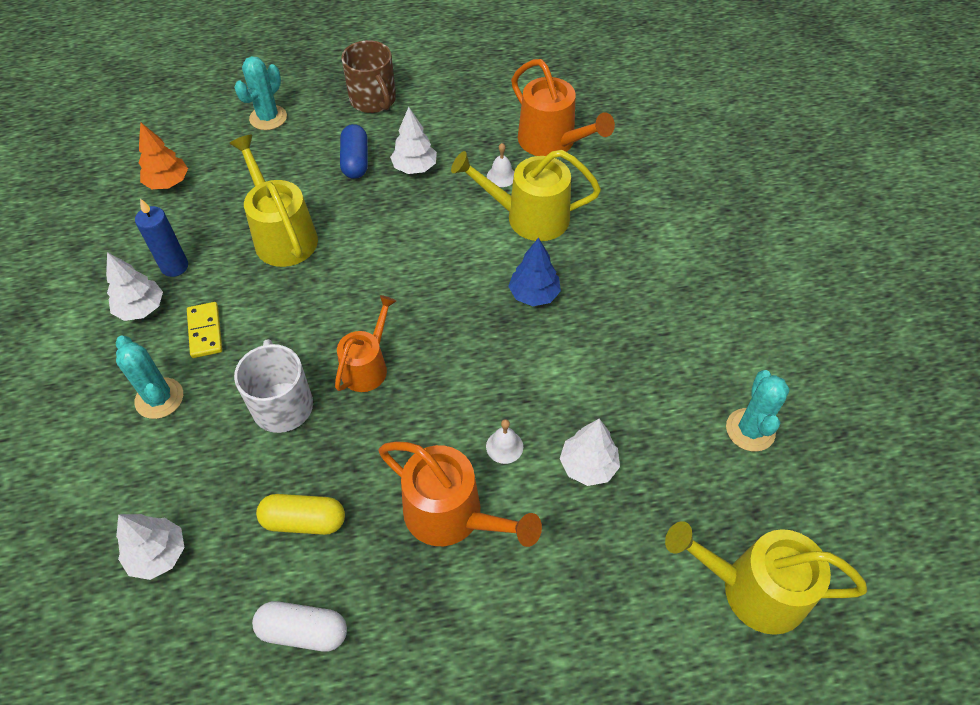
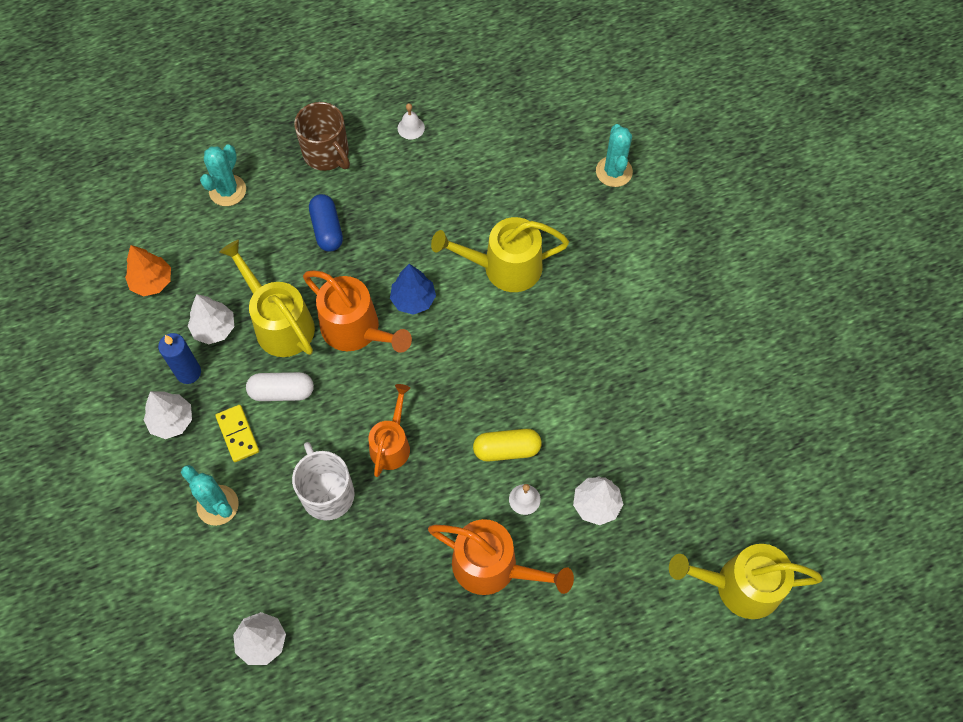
camera: 10 degrees left, 10 degrees up
white capsule [252,601,347,652] -> white capsule moved to [246,372,314,401]
yellow capsule [256,494,345,535] -> yellow capsule moved to [473,429,542,462]
white tree [390,107,437,174] -> white tree moved to [188,294,234,344]
white bell [487,143,515,187] -> white bell moved to [398,103,425,139]
blue tree [508,237,561,306] -> blue tree moved to [390,264,436,315]
orange watering can [511,59,615,156] -> orange watering can moved to [303,270,412,353]
turquoise cactus [726,370,790,451] -> turquoise cactus moved to [596,124,633,187]

